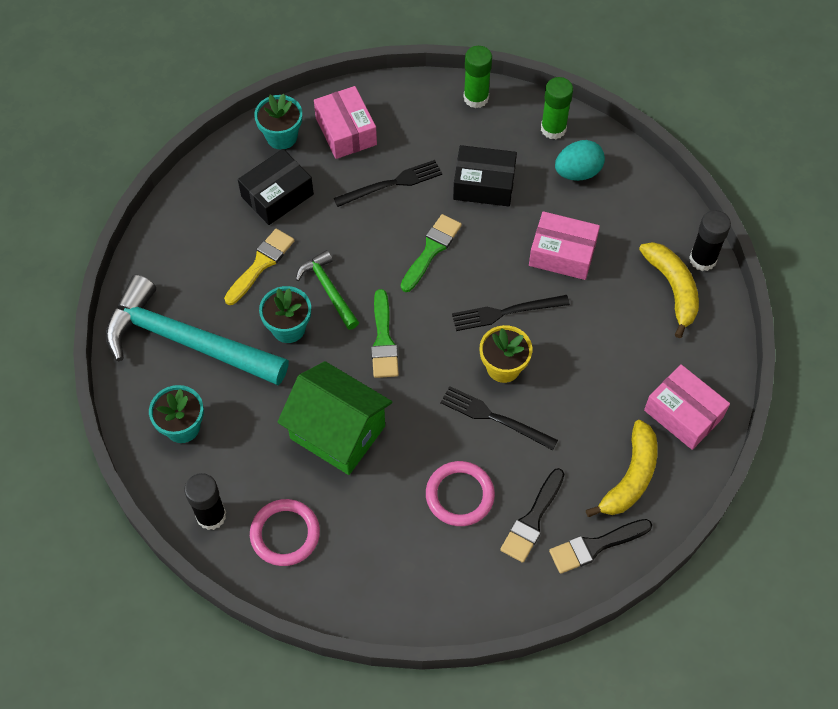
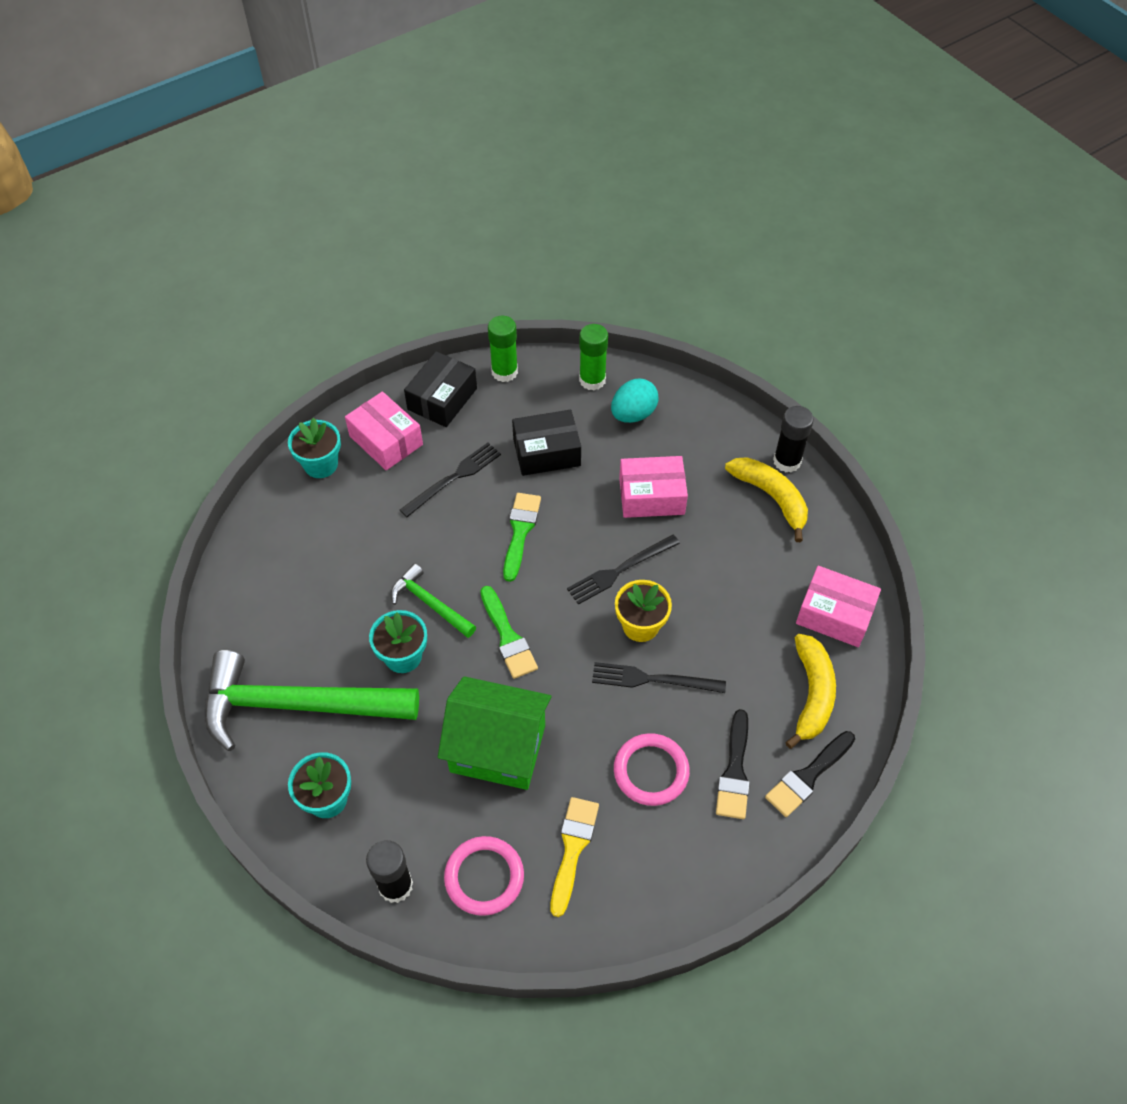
camera: 20 degrees left, 5 degrees down
turquoise hammer [105,274,289,385] -> green hammer [204,650,419,751]
yellow brush [224,228,295,305] -> yellow brush moved to [551,797,599,917]
black box [238,149,314,225] -> black box moved to [404,351,477,427]

